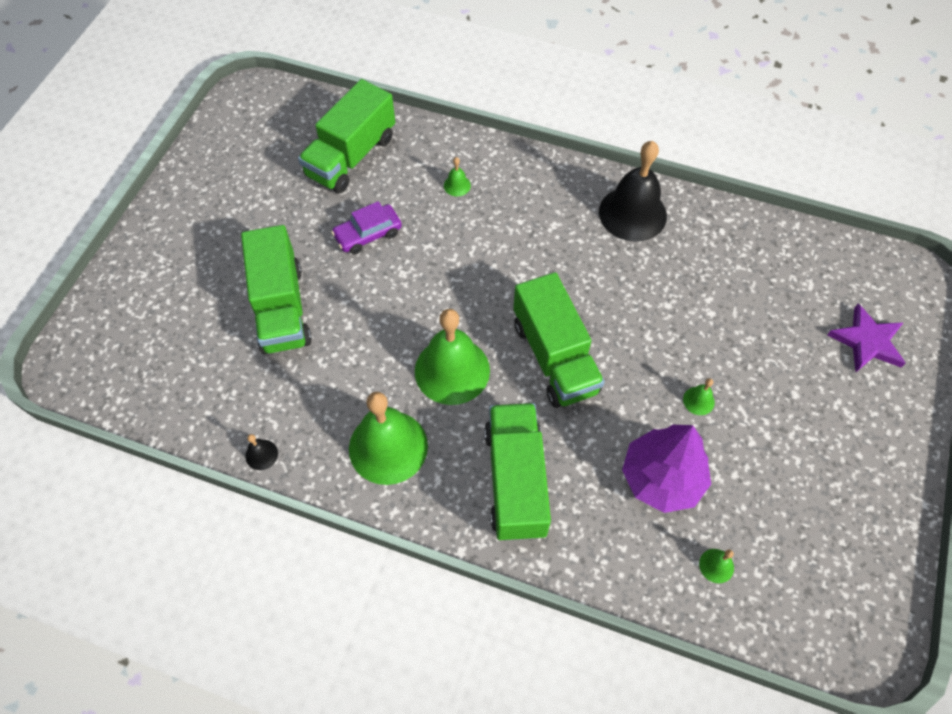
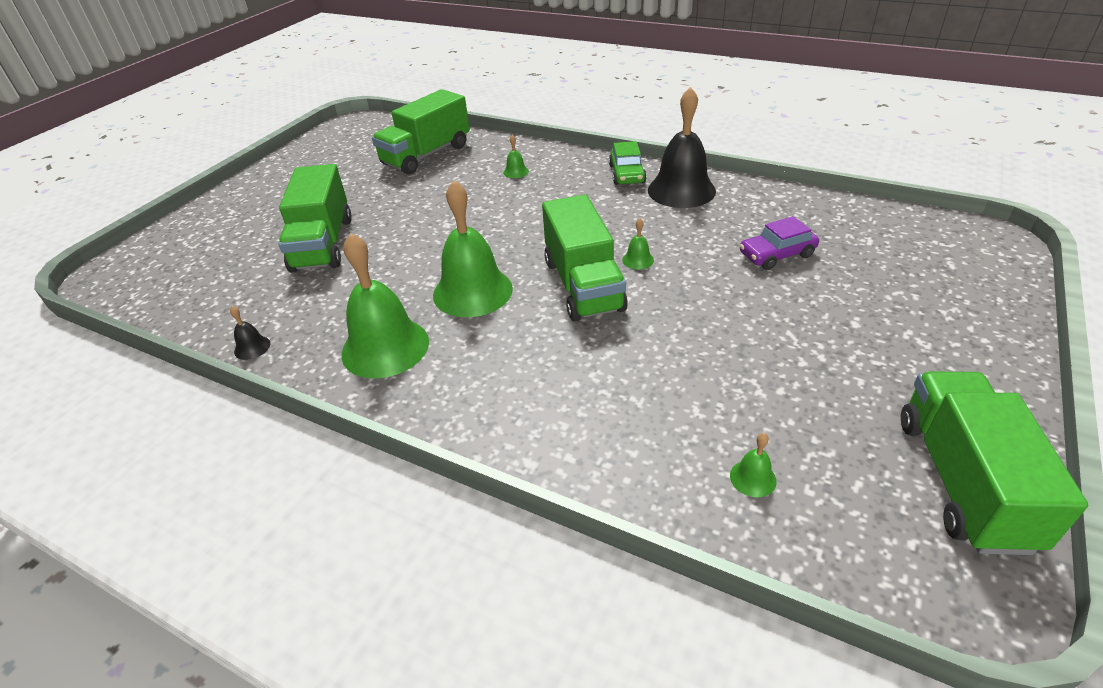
camera: 10 degrees right, 20 degrees down
purple car [331,201,402,254] -> purple car moved to [740,216,819,270]
green truck [484,403,551,541] -> green truck moved to [901,372,1088,555]
purple tree [622,425,711,513] -> none
green bell [683,378,715,415] -> green bell moved to [622,218,654,269]
purple star [827,304,906,372] -> none
none -> green car [609,141,647,185]

